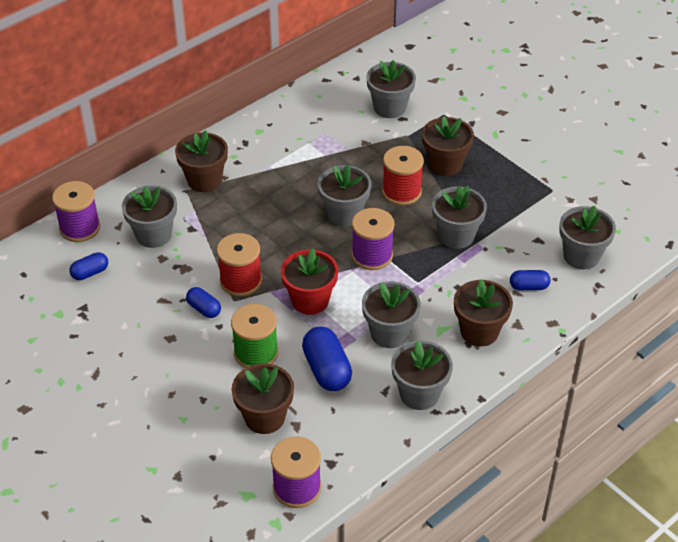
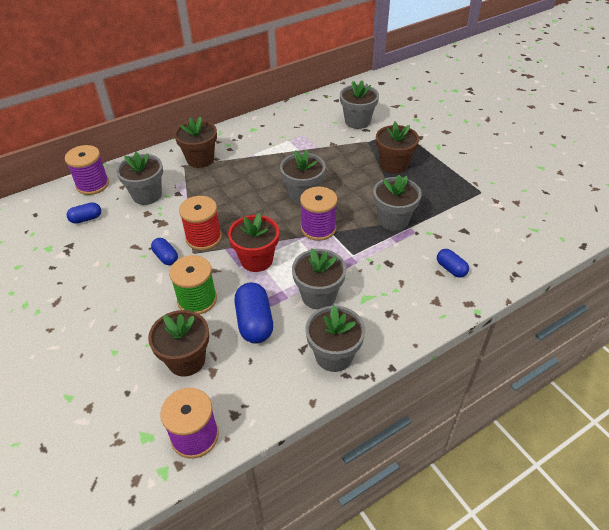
camera: 10 degrees right, 0 degrees up
red spool [382,146,424,205] -> none
brown flower pot [454,279,513,346] -> none
blue capsule [510,270,550,290] -> blue capsule turned 45 degrees clockwise [437,249,469,278]
grey flower pot [559,205,616,269] -> none

